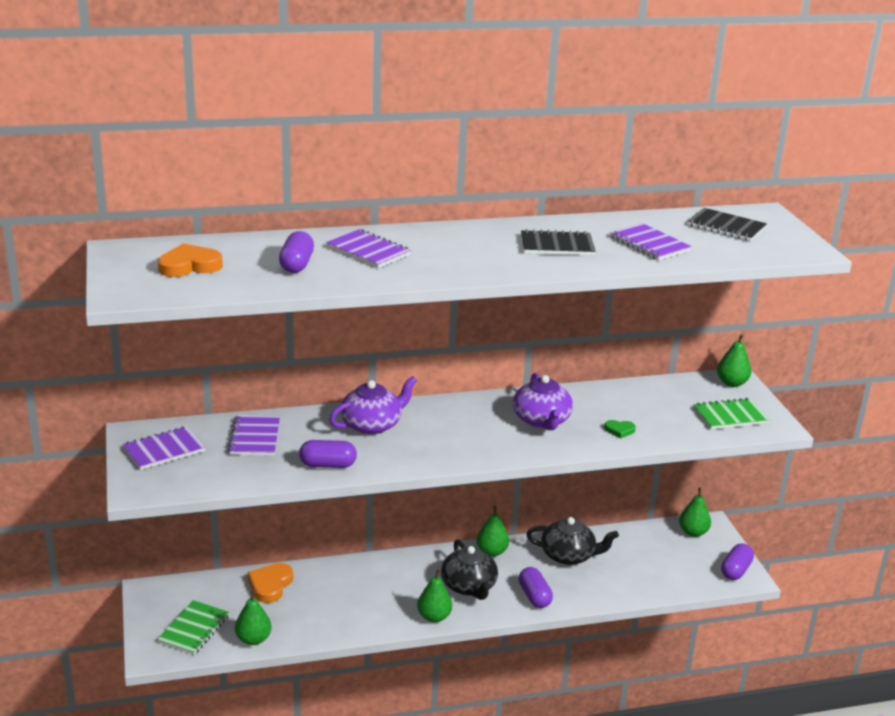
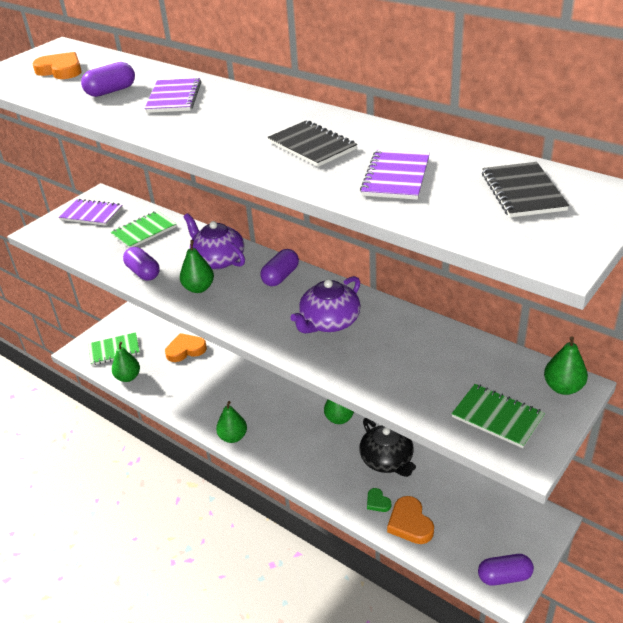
camera: 55 degrees right, 10 degrees up
purple notebook [228,415,280,456] -> green notebook [111,211,177,248]
purple teapot [329,376,417,435] -> purple teapot turned 150 degrees counterclockwise [183,213,245,269]
black teapot [441,539,498,600] -> none
purple capsule [519,567,553,608] -> purple capsule moved to [260,249,299,286]
green heart [604,420,636,439] -> green heart moved to [367,488,391,512]
green pear [679,488,711,537] -> green pear moved to [180,240,214,293]
none -> orange heart [387,496,434,544]

